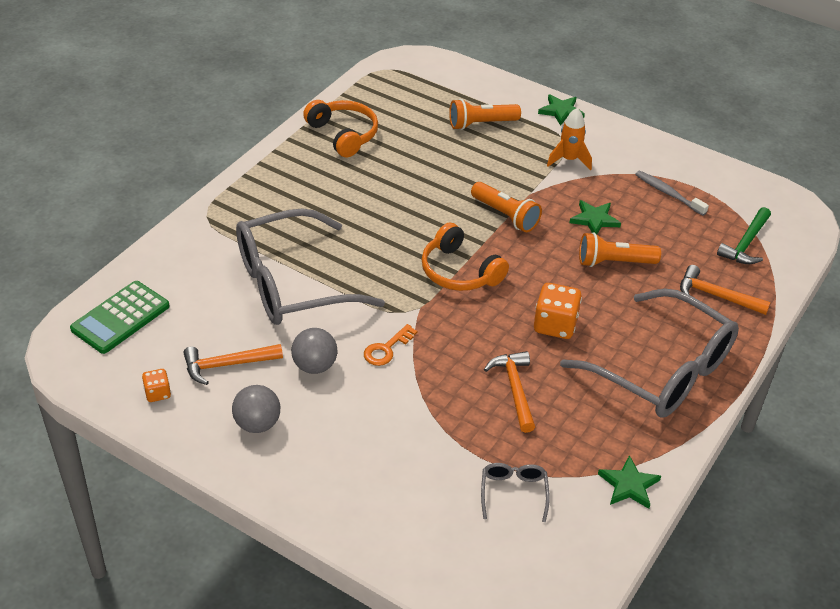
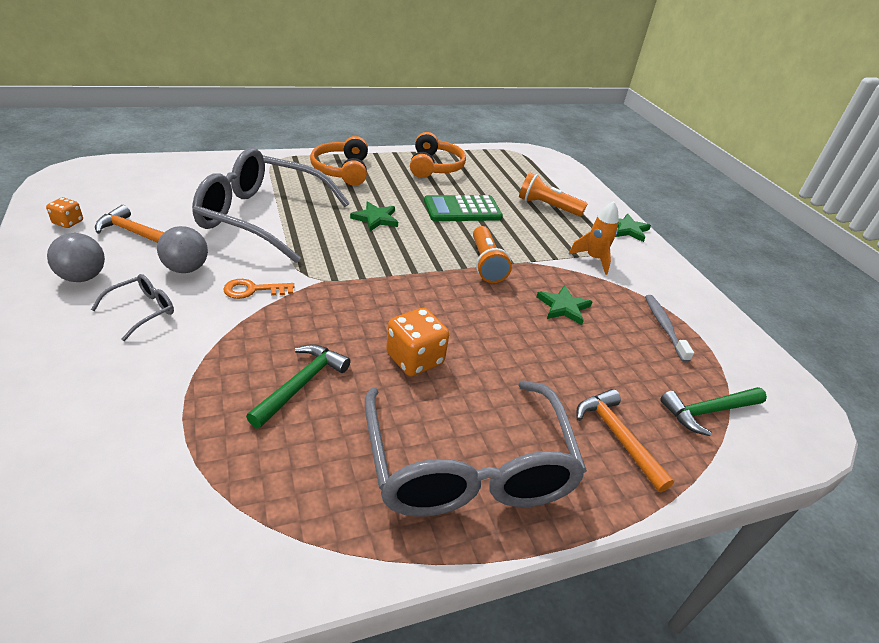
camera: 35 degrees right, 5 degrees down
green calculator [70,281,170,354] -> green calculator moved to [424,195,503,221]
orange headphones [422,223,509,291] -> orange headphones moved to [310,136,368,186]
grey glasses [481,463,550,522] -> grey glasses moved to [91,274,174,341]
orange hammer [484,351,535,433] -> green hammer [246,344,351,428]
orange flashlight [579,232,661,267] -> none
green star [598,455,661,509] -> green star moved to [350,201,398,231]

